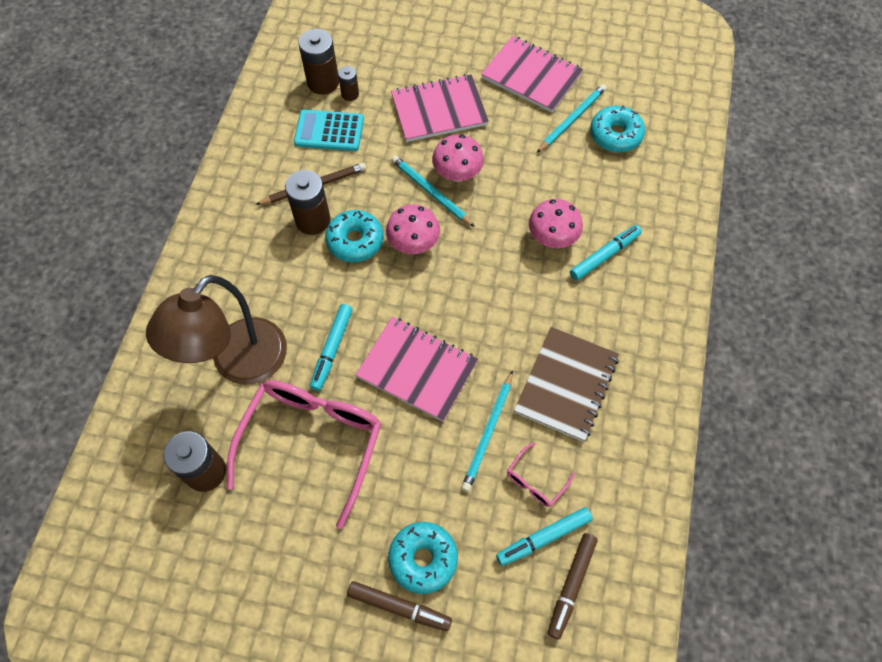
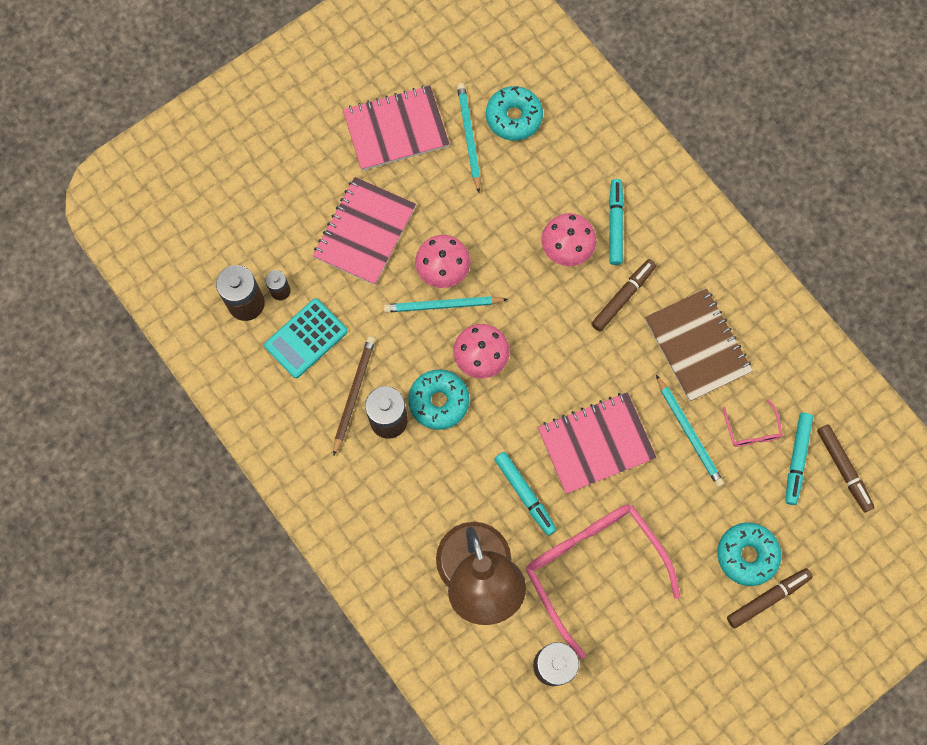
camera: 50 degrees left, 10 degrees up
none -> brown marker [591,259,656,332]

